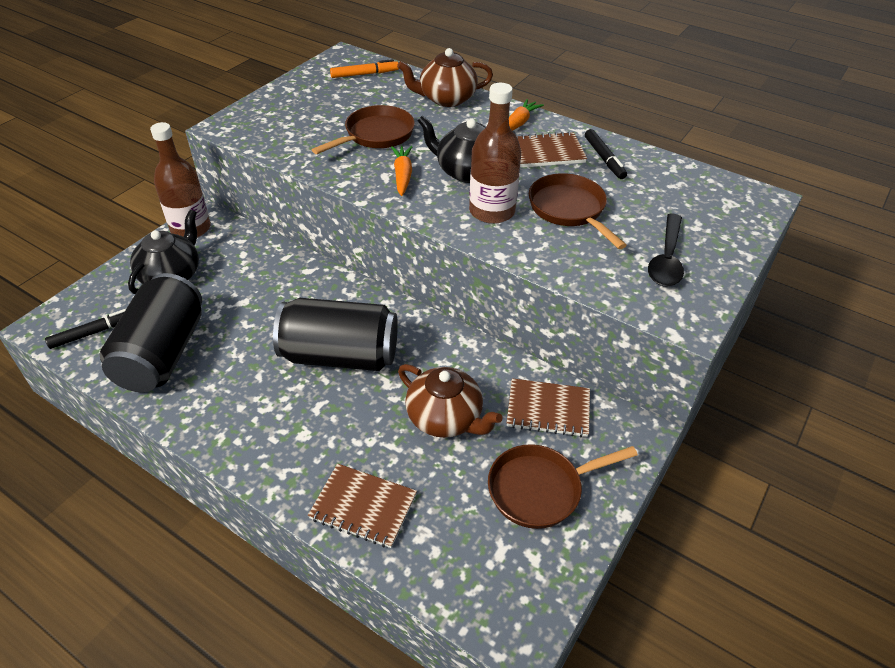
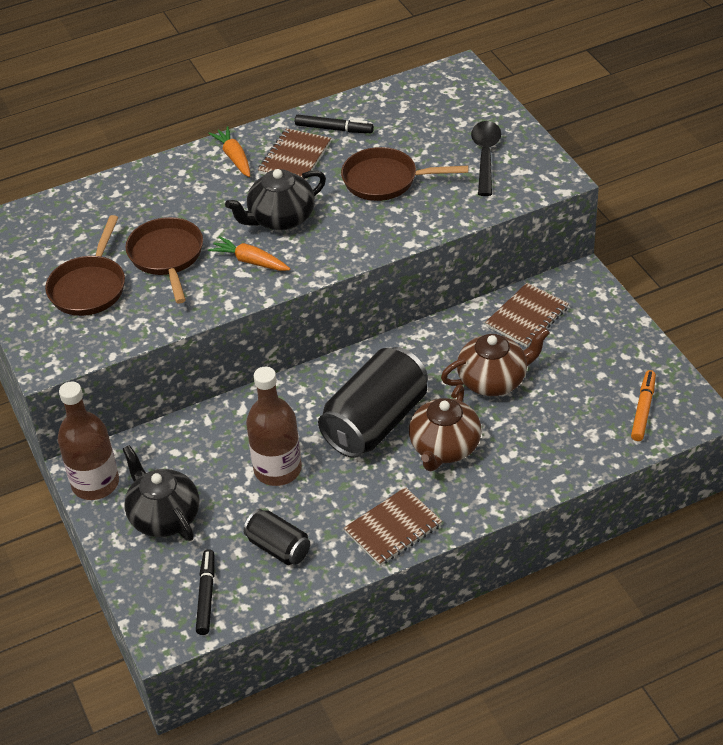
camera: 55 degrees left, 0 degrees up
black can [99,273,202,392] -> black can [243,509,310,565], size x0.52
brown notebook [308,464,417,548] -> brown notebook moved to [344,487,442,566]
orange marker [330,59,399,78] -> orange marker moved to [631,370,656,441]
brown teapot [397,48,493,107] -> brown teapot moved to [409,384,482,471]
brown bottle [469,83,521,224] -> brown bottle moved to [246,367,302,486]
brown pan [488,444,638,529] -> brown pan moved to [45,215,125,316]
black spoon [648,214,684,287] -> black spoon turned 135 degrees counterclockwise [471,121,501,196]

